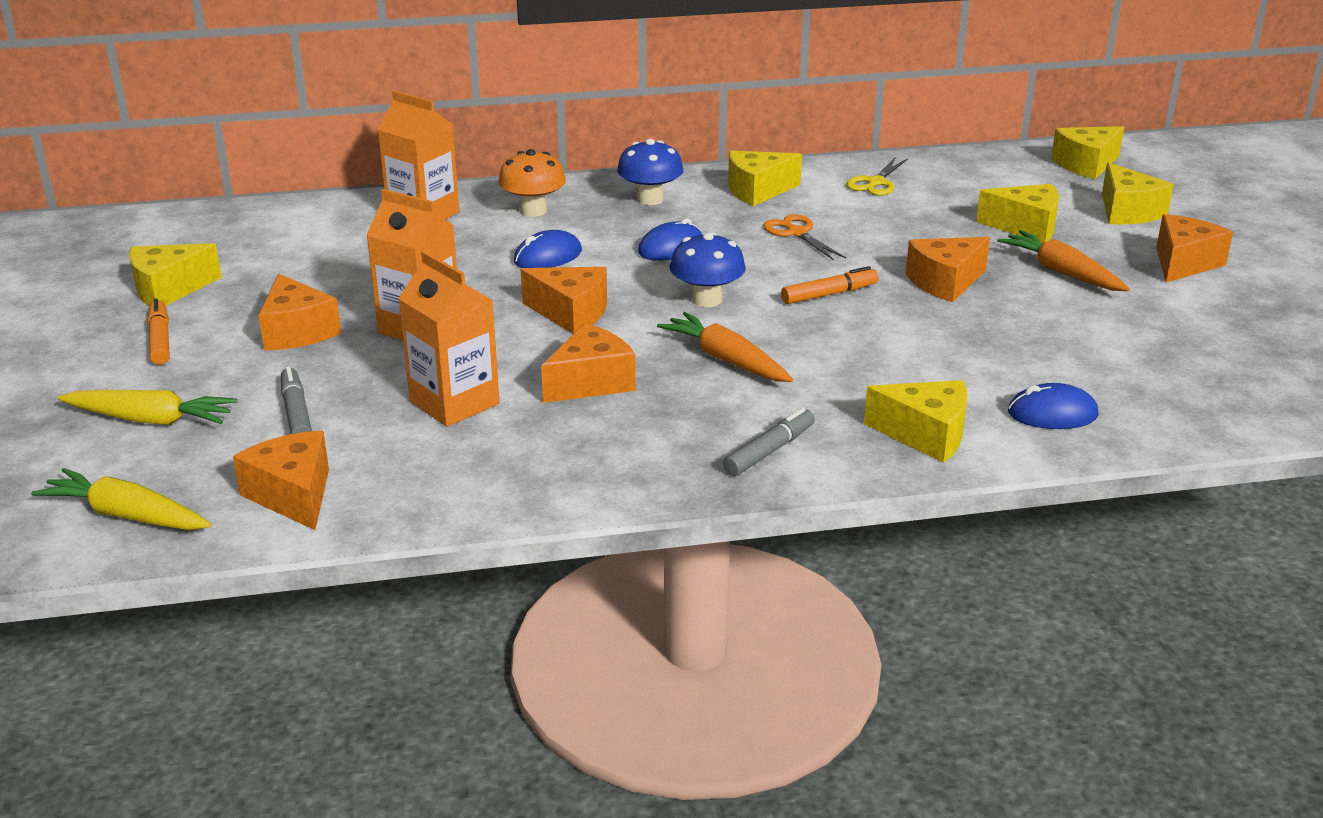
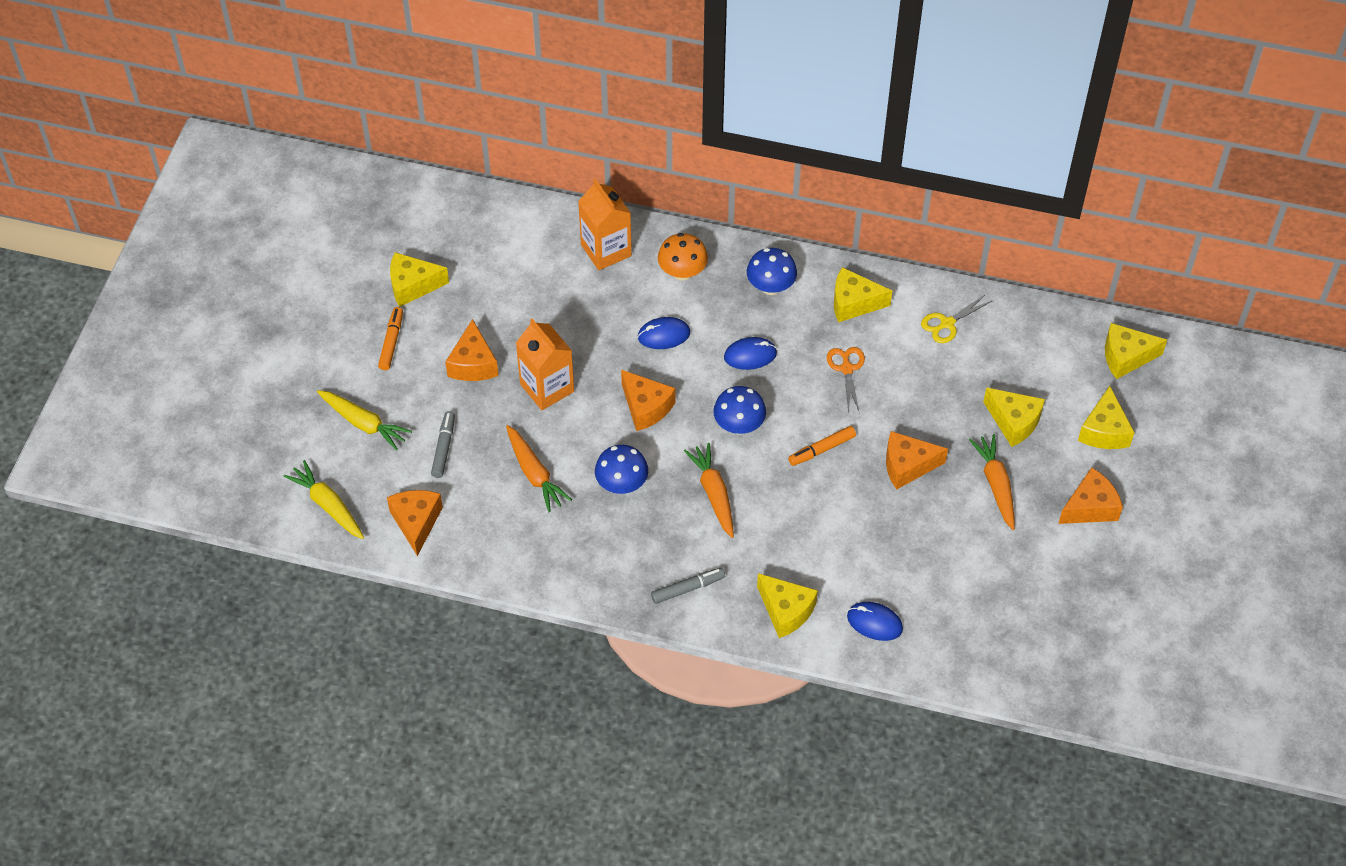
camera: 25 degrees right, 25 degrees up
orange carton [398,251,500,427] -> orange carrot [506,425,572,512]
orange cheese [541,323,636,403] -> blue mushroom [595,445,648,494]
orange marker [781,266,879,304] -> orange marker turned 150 degrees clockwise [788,426,856,466]

